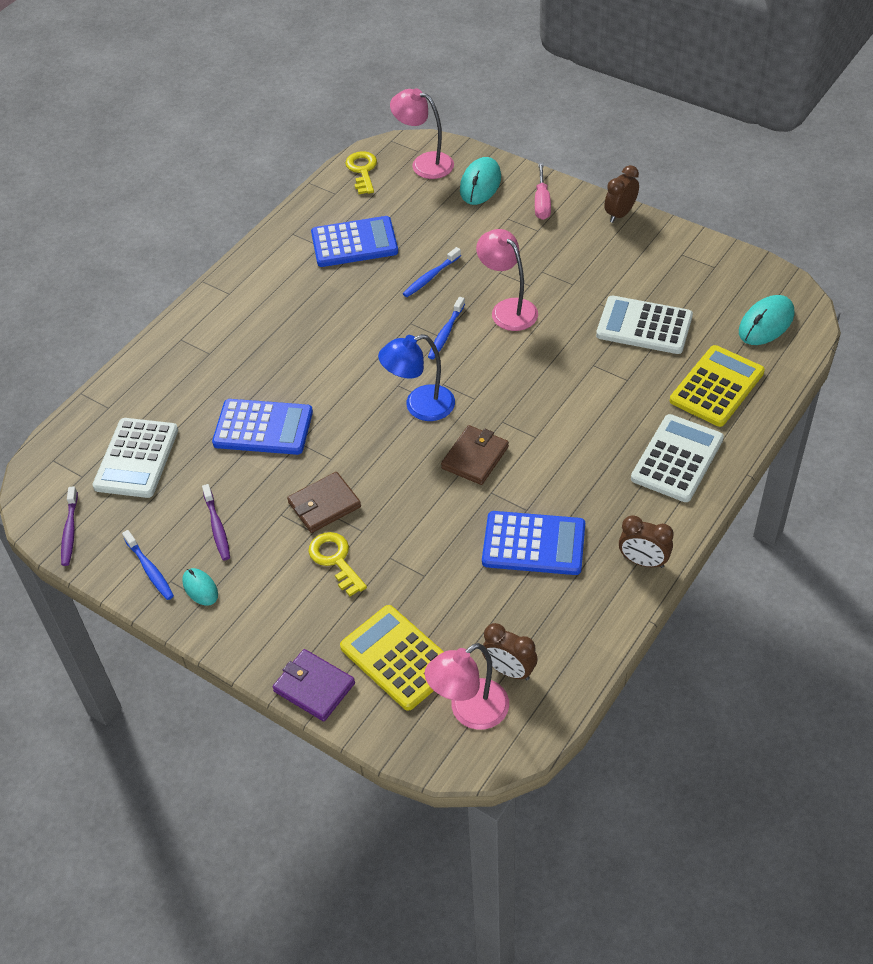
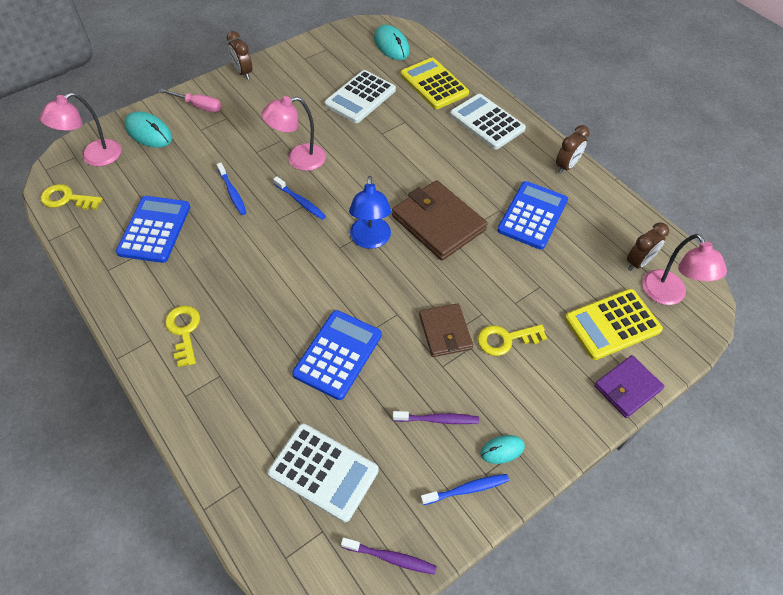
camera: 75 degrees left, 5 degrees up
brown wallet [441,425,509,485] -> brown wallet [392,180,488,260], size x1.65
none -> yellow key [165,305,200,367]

